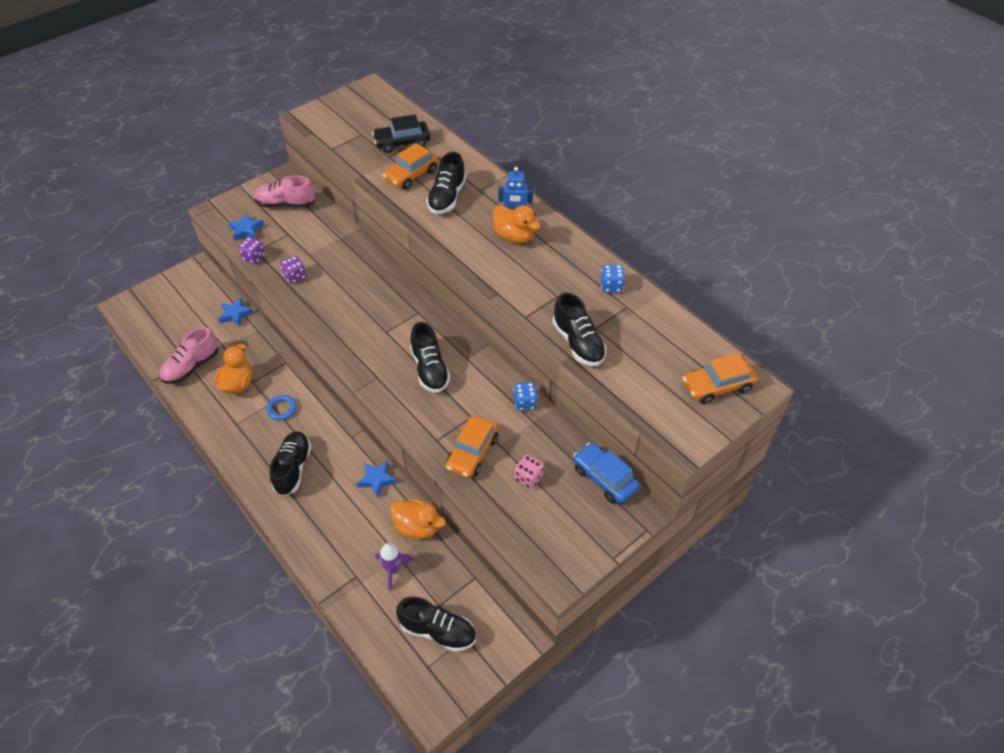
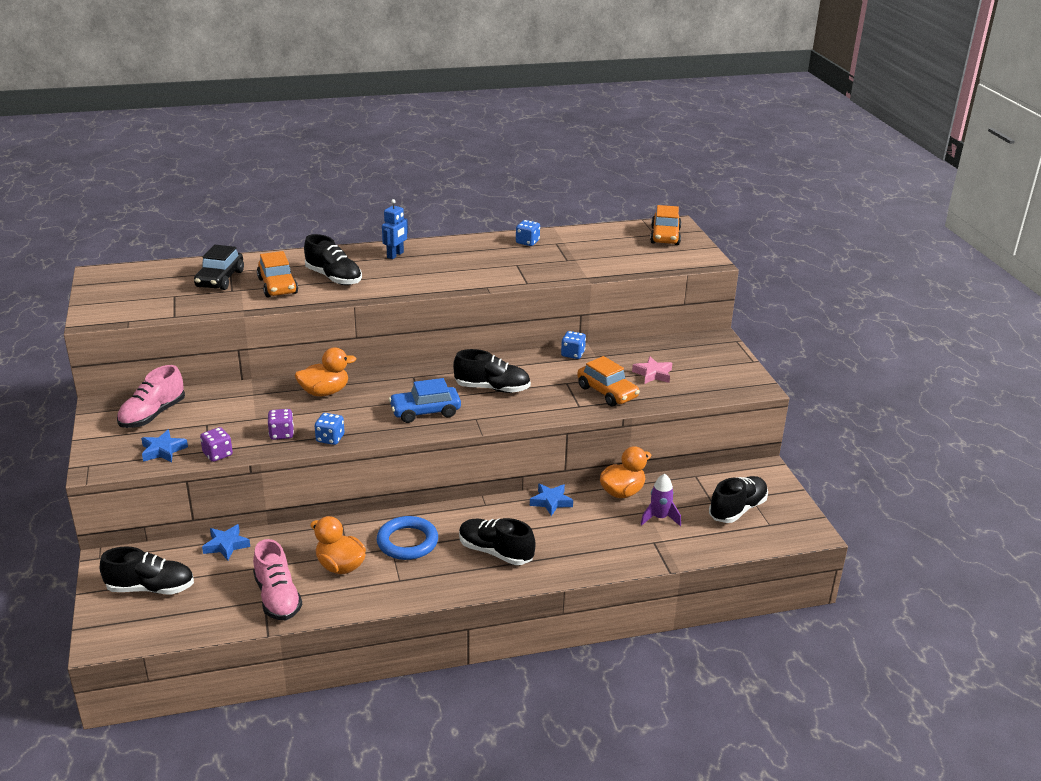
camera: 65 degrees left, 20 degrees down
blue ring [266,395,296,420] -> blue ring [377,516,438,560], size x1.67
orange duck [493,205,540,243] -> orange duck moved to [295,347,356,396]
pink dice [515,455,544,489] -> pink star [632,356,672,384]
black shoe [553,292,606,366] -> black shoe moved to [100,546,194,594]
blue car [573,442,640,504] -> blue car moved to [389,378,461,423]
none -> blue dice [315,413,345,445]

